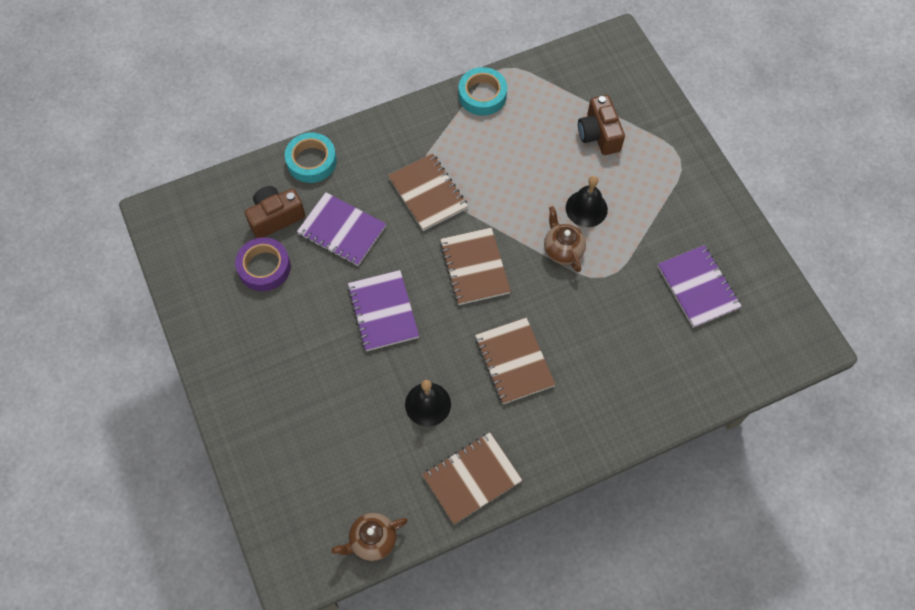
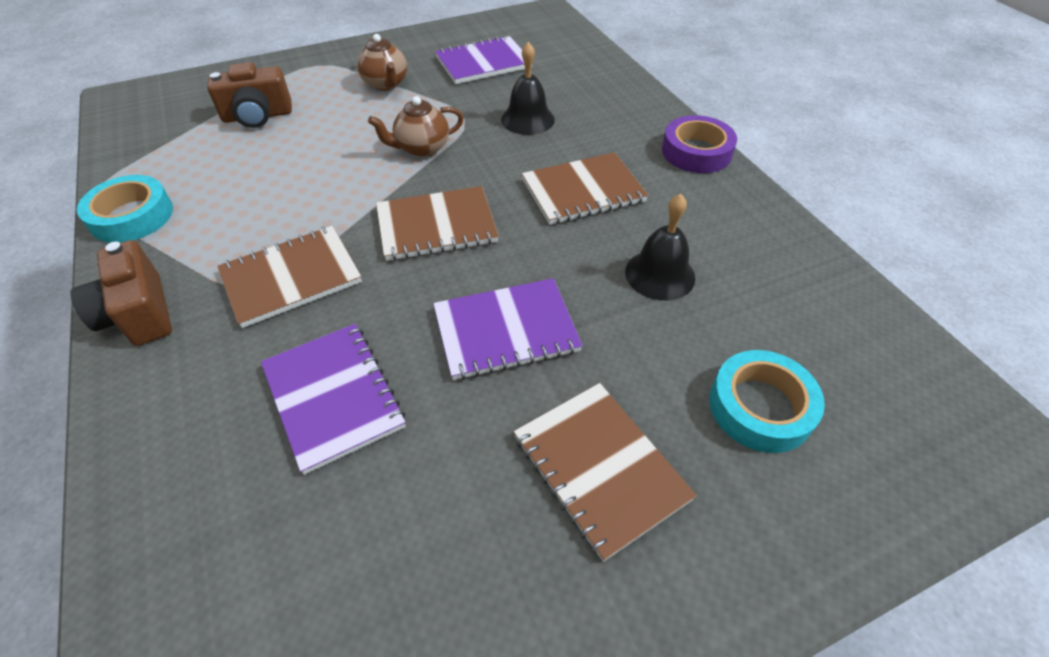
camera: 90 degrees left, 15 degrees down
purple tape [235,237,291,291] -> purple tape moved to [662,115,737,173]
brown camera [245,186,305,238] -> brown camera moved to [71,240,172,346]
turquoise tape [285,133,337,183] -> turquoise tape moved to [709,350,825,453]
purple notebook [297,192,386,266] -> purple notebook turned 60 degrees counterclockwise [261,324,406,475]
brown teapot [331,513,408,561] -> brown teapot moved to [357,34,407,91]
brown notebook [422,433,522,524] -> brown notebook moved to [514,383,697,562]
black bell [566,176,608,227] -> black bell moved to [501,42,555,135]

